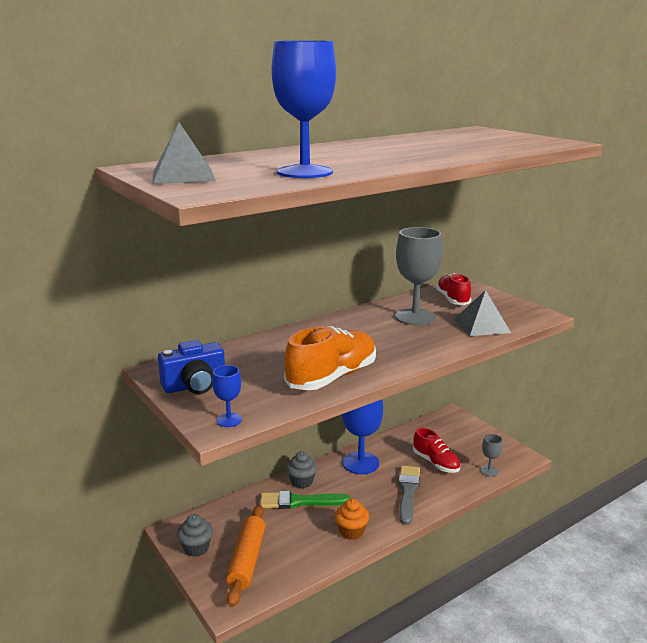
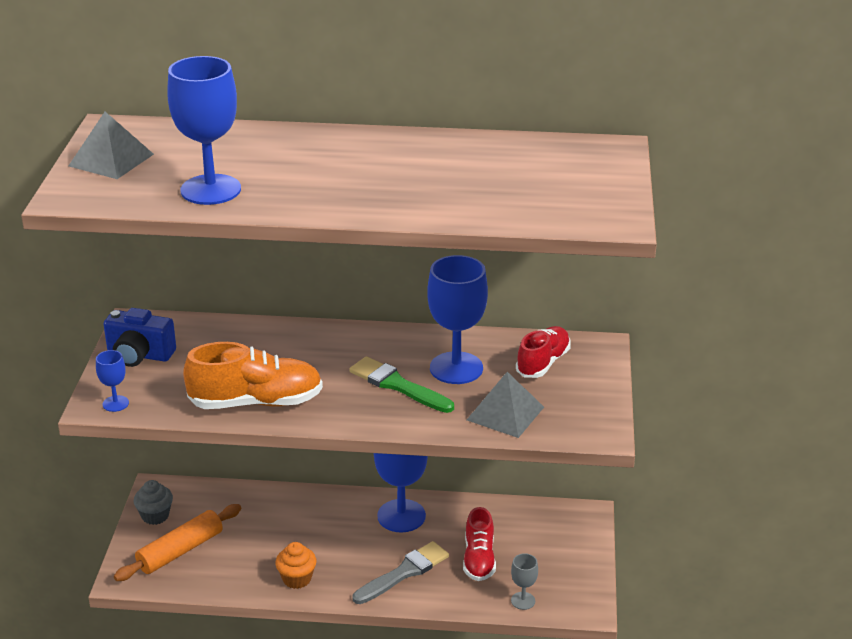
camera: 40 degrees right, 10 degrees up
green brush [260,491,350,509] -> green brush moved to [350,356,454,413]
grey cupcake [286,451,317,488] -> none
grey goblet [395,227,442,325] -> blue goblet [427,255,488,384]

